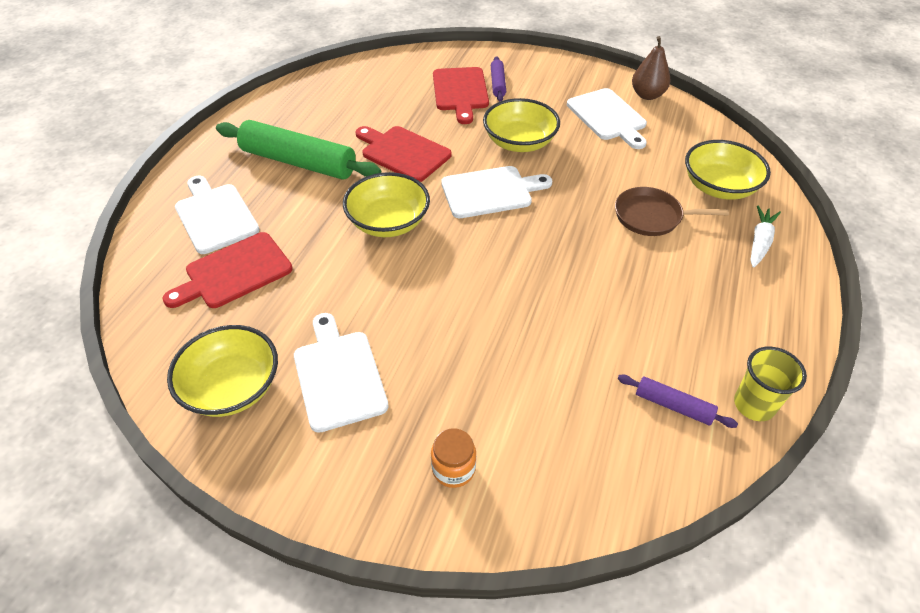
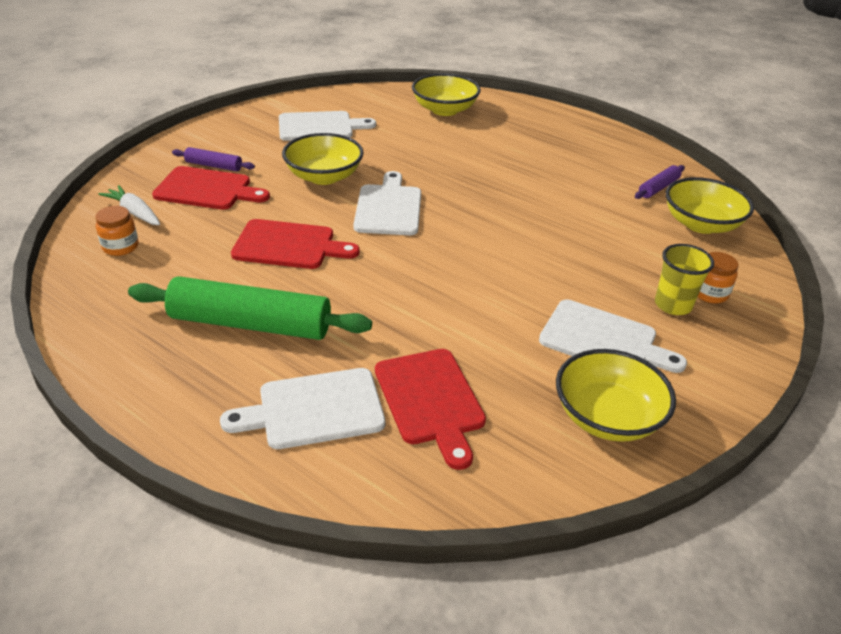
camera: 75 degrees left, 10 degrees down
green rolling pin [216,120,381,180] -> green rolling pin turned 60 degrees clockwise [128,276,372,340]
white cutting board [294,313,389,433] -> white cutting board turned 150 degrees counterclockwise [539,300,687,373]
yellow bowl [343,172,430,237] -> yellow bowl moved to [666,177,754,234]
red cutting board [355,126,452,182] -> red cutting board turned 135 degrees counterclockwise [231,219,360,269]
brown pan [615,187,729,236] -> none
brown pear [632,36,670,100] -> none
yellow cup [734,347,807,421] -> yellow cup moved to [655,244,714,315]
white carrot [751,205,781,268] -> white carrot moved to [99,185,160,225]
none -> orange jar [95,206,139,256]

